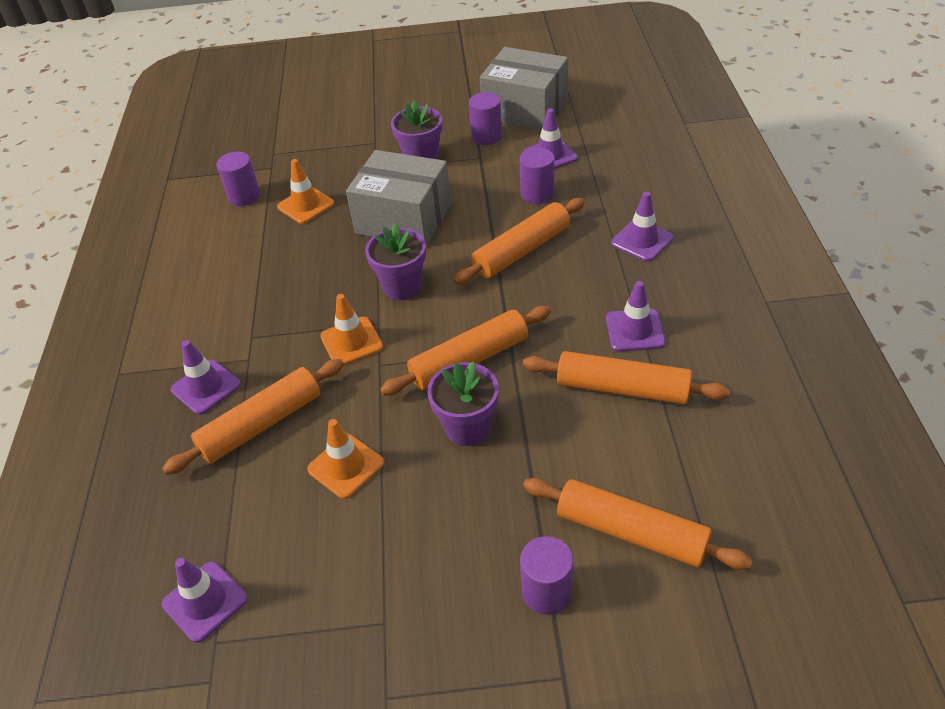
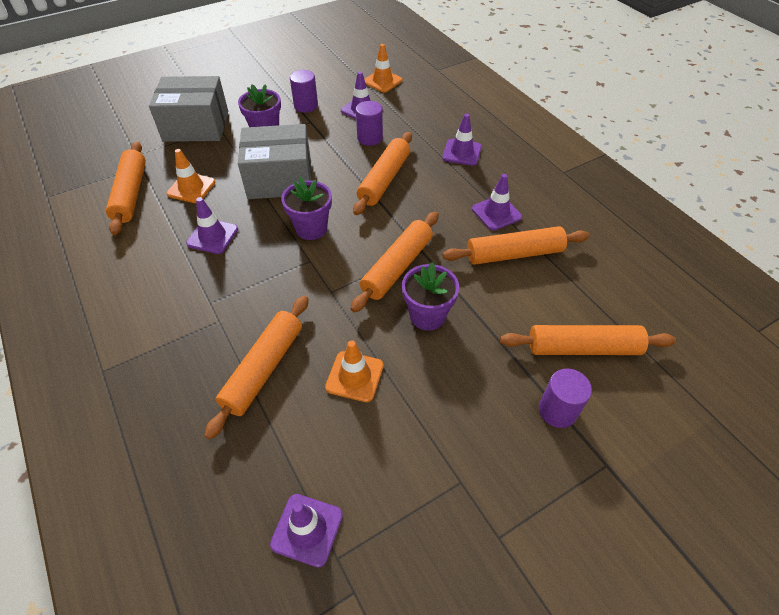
camera: 30 degrees left, 5 degrees up
purple traffic cone [170,340,241,415] -> purple traffic cone moved to [186,197,238,254]
purple cylinder [217,152,260,206] -> orange rolling pin [106,141,146,235]
orange traffic cone [320,294,383,366] -> orange traffic cone moved to [365,44,402,92]
grey box [480,47,568,131] -> grey box moved to [149,76,228,142]

